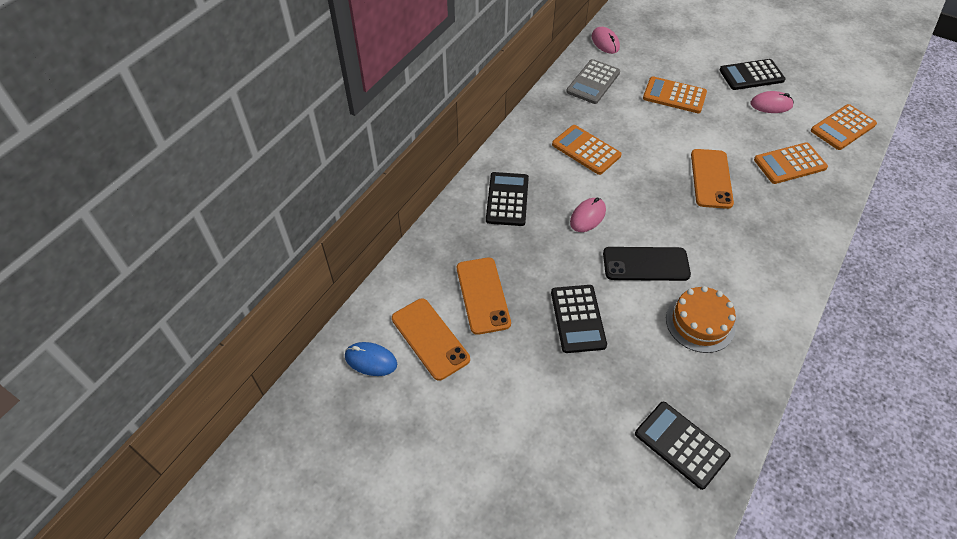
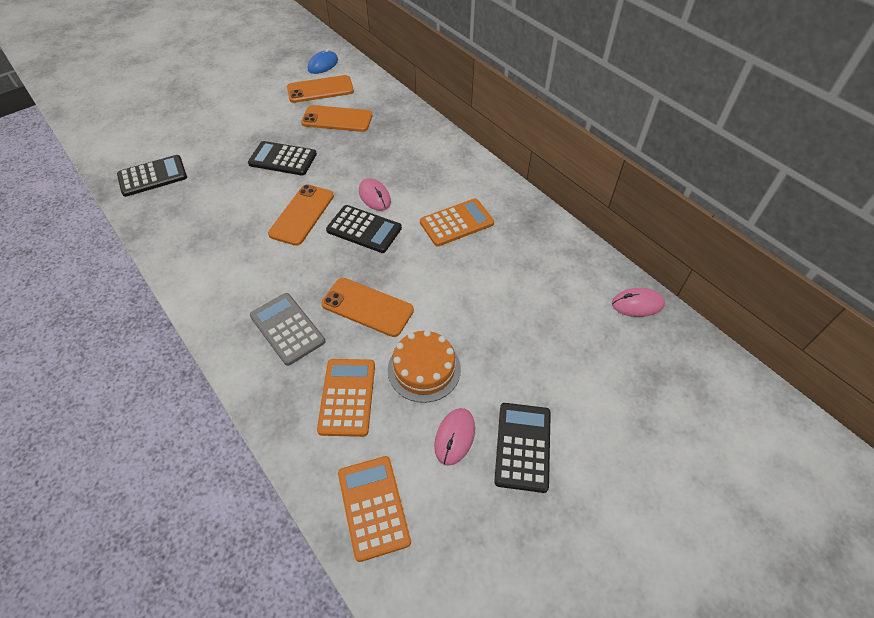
camera: 110 degrees right, 0 degrees up
black calculator [486,172,529,226] -> black calculator moved to [326,205,402,253]
grey calculator [566,59,620,104] -> grey calculator moved to [250,293,325,366]
black phone [603,247,691,281] -> orange phone [268,184,334,246]
orange calculator [643,76,707,113] -> none
orange cake [666,286,736,353] -> orange cake moved to [388,330,461,403]

